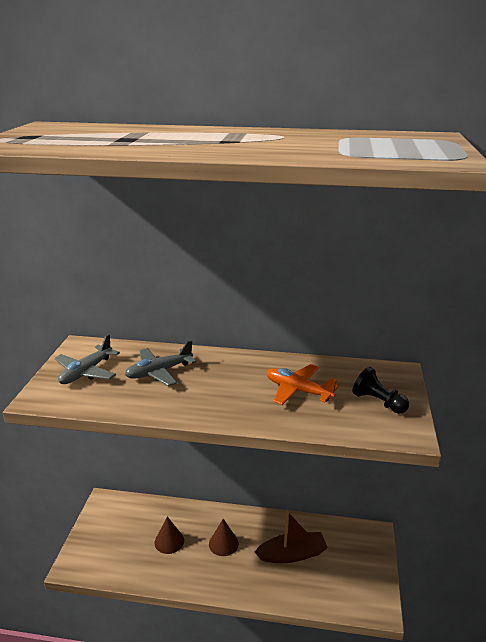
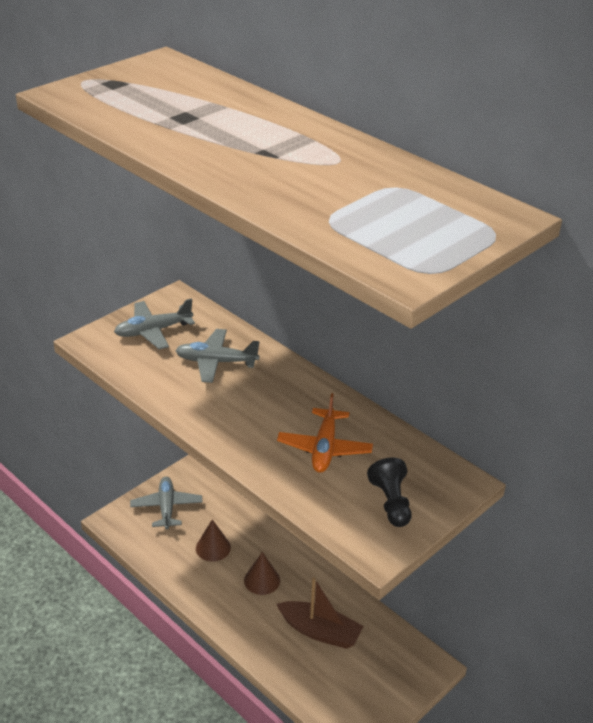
camera: 35 degrees right, 10 degrees up
orange plane [267,364,339,405] -> orange plane turned 150 degrees counterclockwise [277,393,373,473]
none -> grey plane [130,477,203,529]

